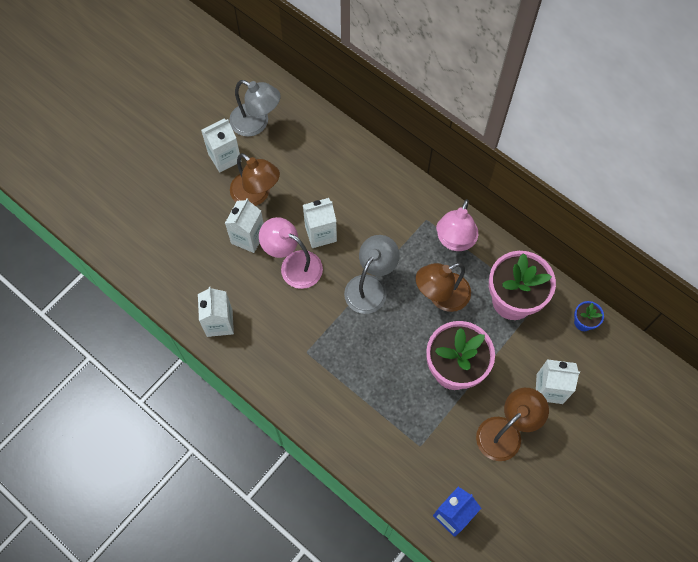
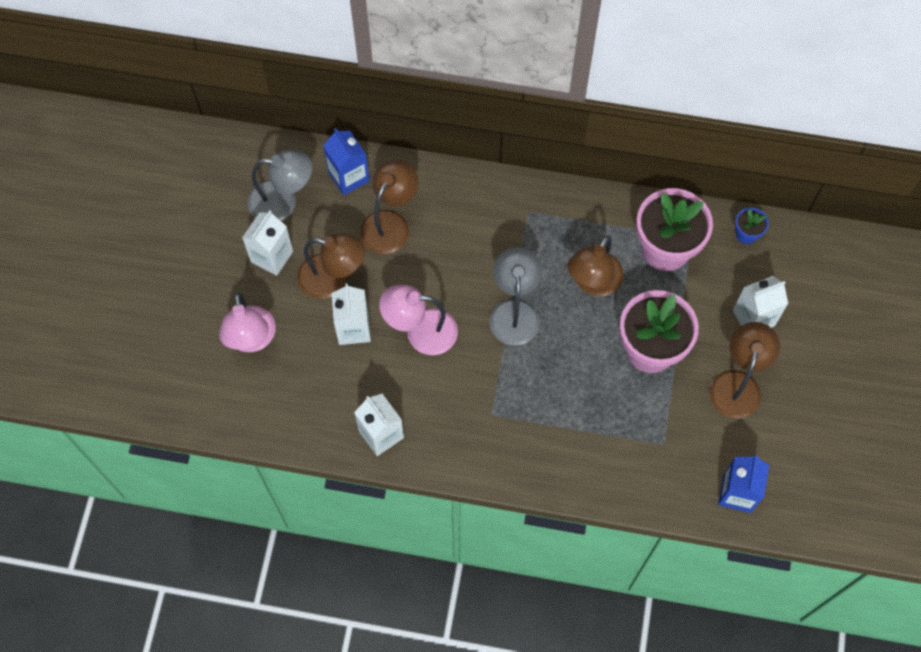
camera: 30 degrees left, 0 degrees up
white carton [303,198,337,248] -> none
pink lamp [436,199,478,251] -> pink lamp moved to [219,292,276,352]
none -> blue carton [323,128,370,195]
none -> brown lamp [360,159,419,254]

